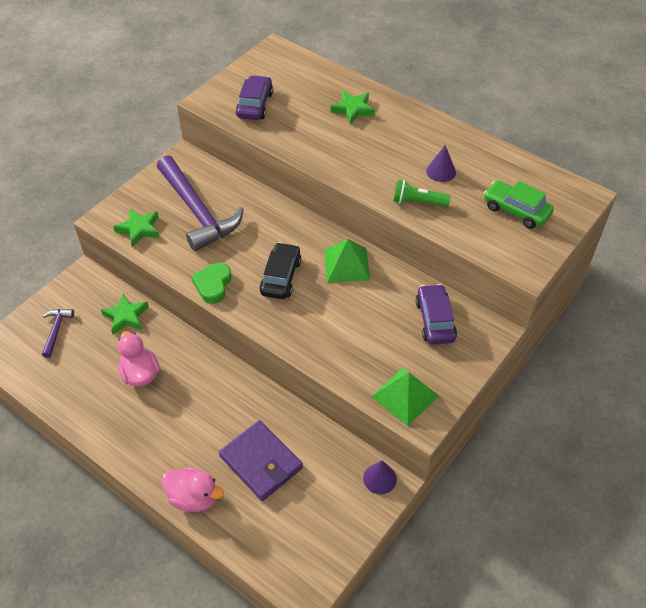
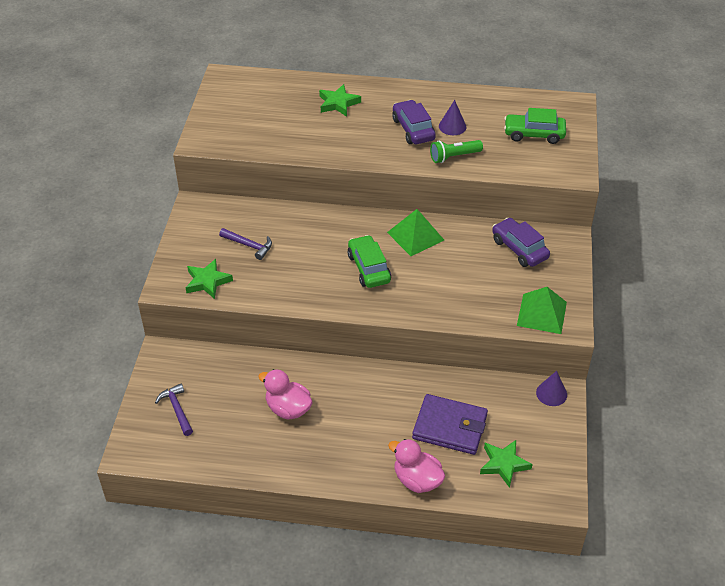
camera: 30 degrees left, 5 degrees down
green star [101,294,149,335] -> green star moved to [480,440,533,488]
purple hammer [157,155,244,251] -> purple hammer [219,228,272,260], size x0.44
pink duck [162,467,224,512] -> pink duck turned 135 degrees counterclockwise [388,439,445,493]
green heart [191,263,231,304] -> none
purple car [236,75,273,120] -> purple car moved to [392,100,436,144]
black car [259,242,301,299] -> green car [347,235,391,288]

